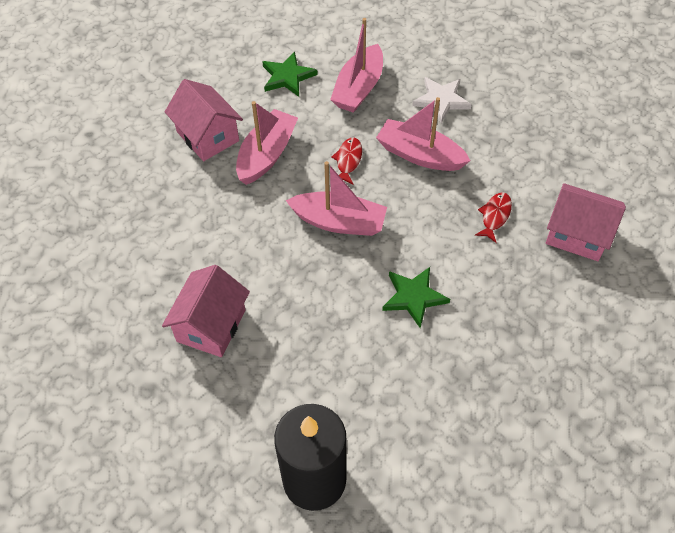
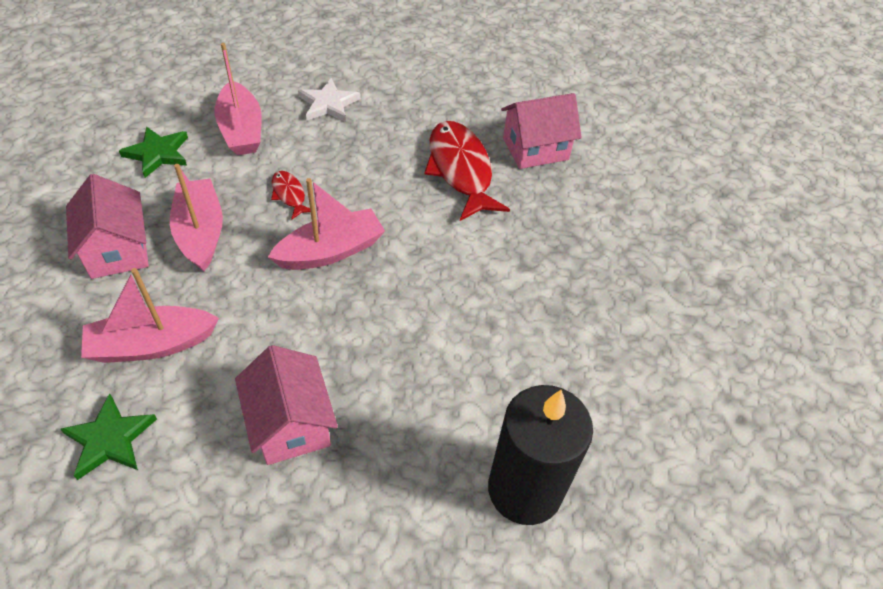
camera: 45 degrees left, 5 degrees down
pink house [165,79,243,161] -> pink house turned 60 degrees clockwise [66,174,149,279]
pink boat [376,97,470,171] -> pink boat moved to [81,268,219,363]
green star [382,267,450,328] -> green star moved to [60,393,157,480]
red fish [475,192,512,243] -> red fish [424,121,510,221], size x2.11

